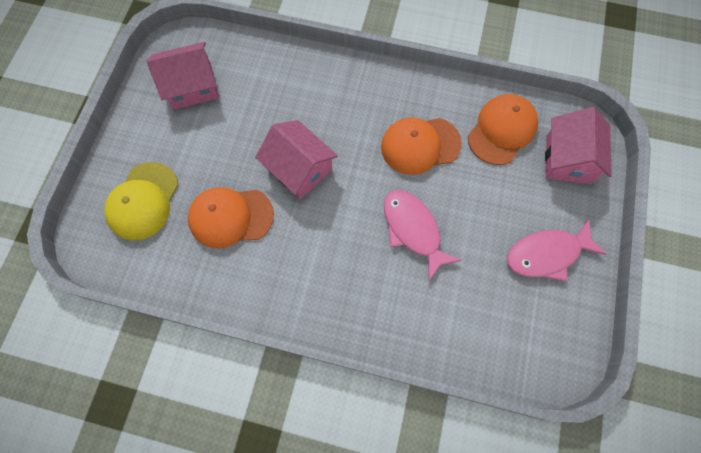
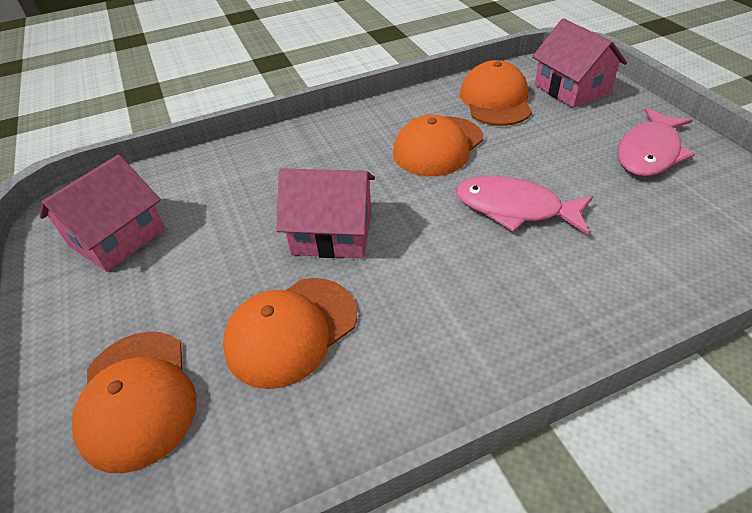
camera: 35 degrees left, 25 degrees down
yellow cap [104,162,178,240] -> orange cap [72,332,197,473]

